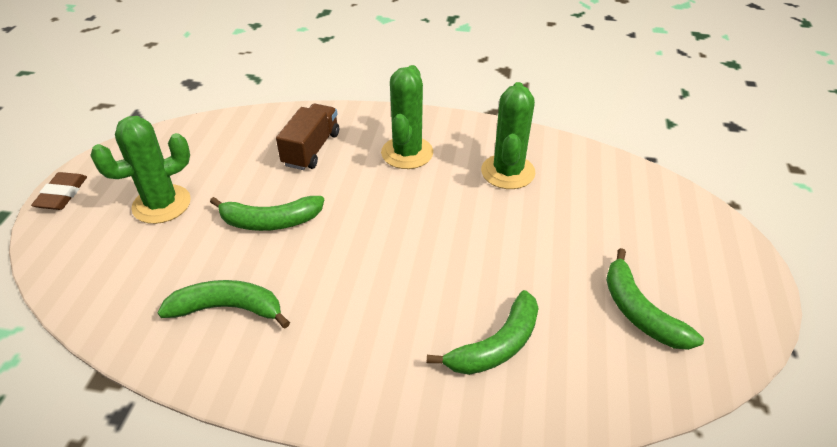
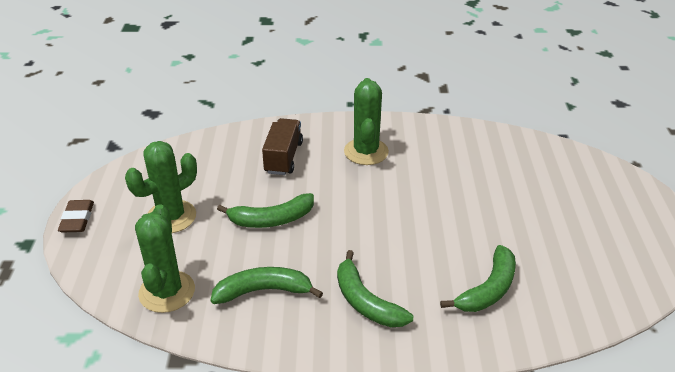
camera: 10 degrees left, 5 degrees down
green cactus [481,82,536,189] -> green cactus moved to [135,204,195,313]
green banana [606,248,704,350] -> green banana moved to [337,250,413,327]

